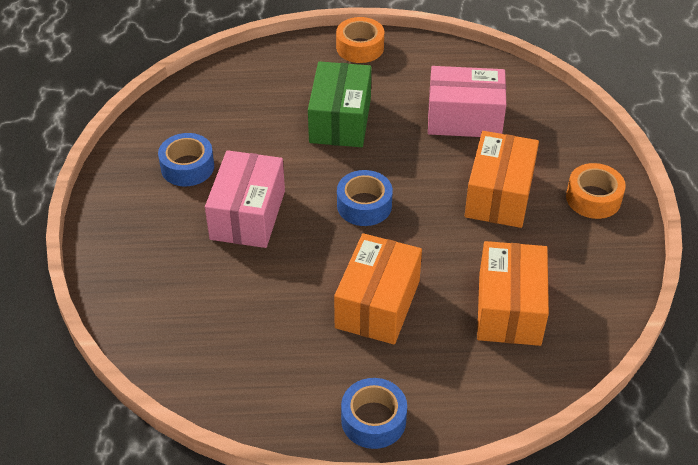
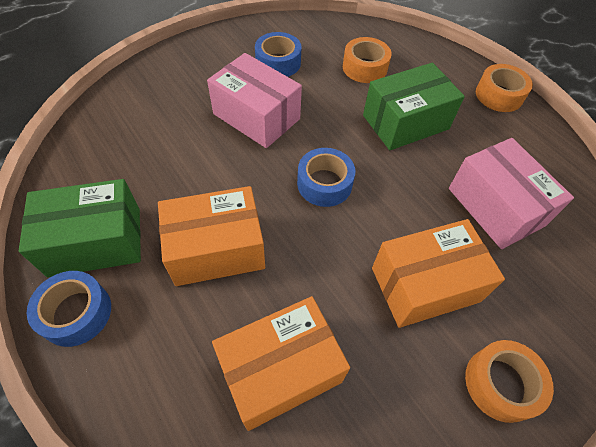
camera: 55 degrees right, 10 degrees up
pink box [205,150,285,248] -> pink box turned 60 degrees clockwise [207,53,302,148]
none -> green box [19,179,141,277]
none -> orange tape [343,37,392,83]

